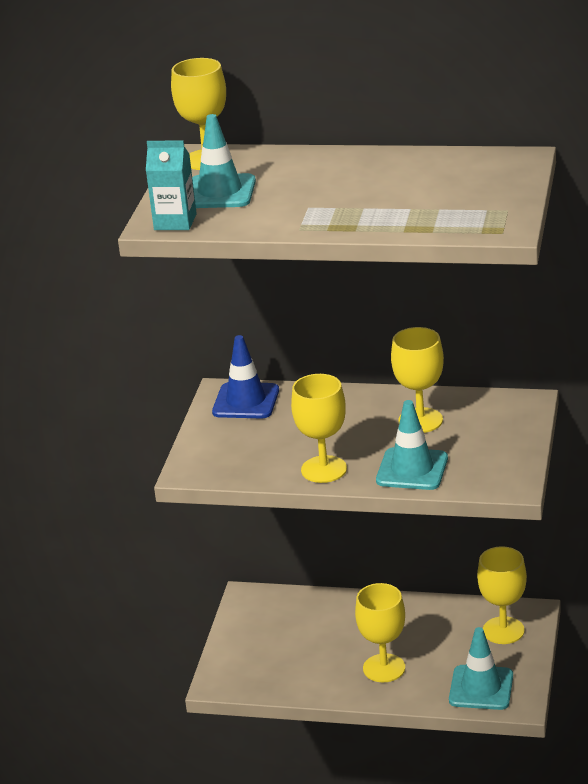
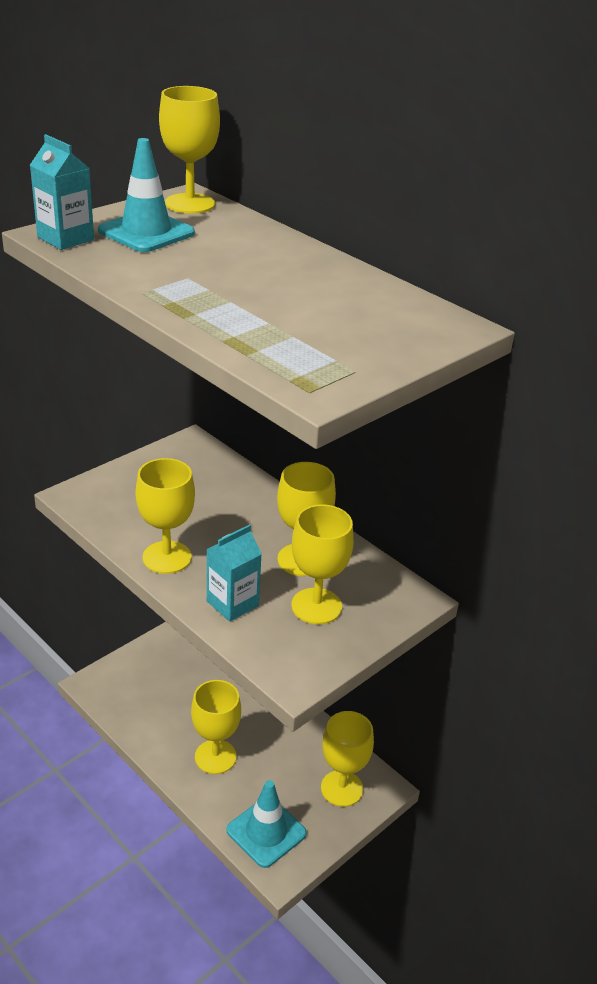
camera: 30 degrees right, 5 degrees up
blue traffic cone [212,335,279,419] -> none
turquoise traffic cone [376,400,448,490] -> turquoise carton [206,525,262,622]
none -> yellow goblet [291,504,354,624]

